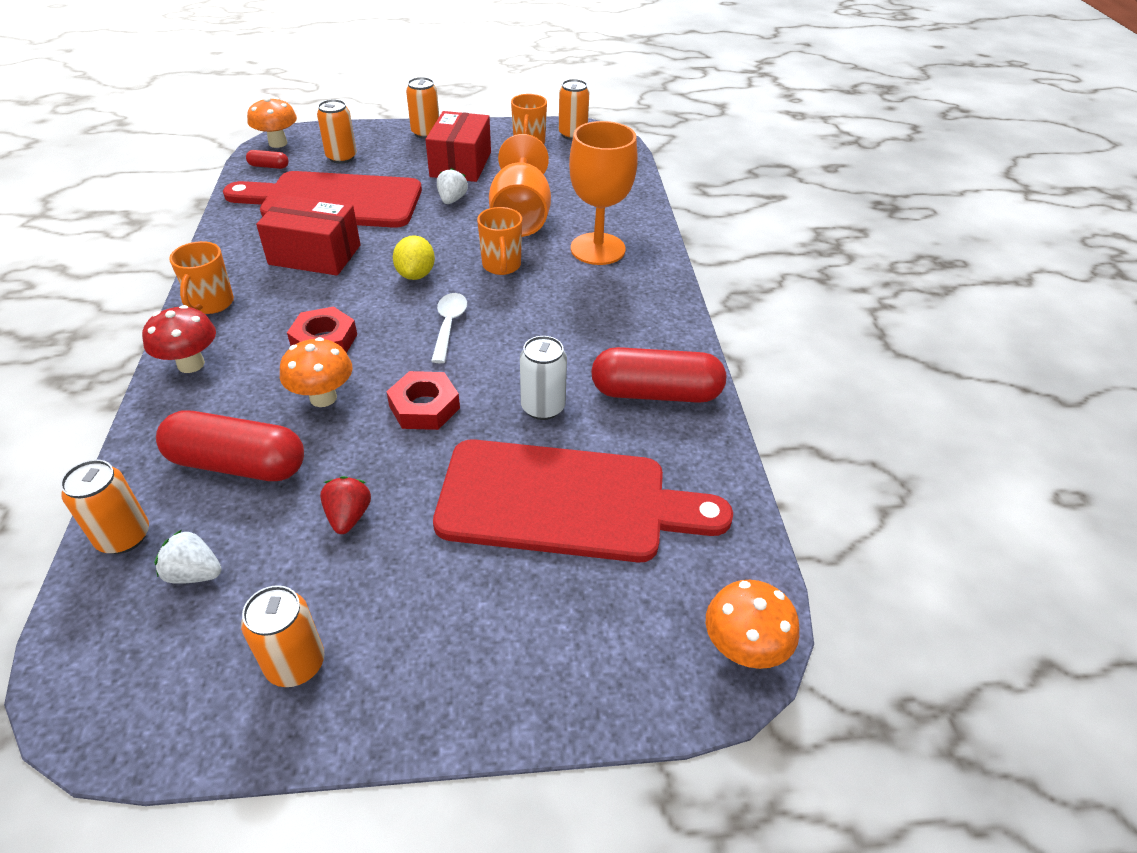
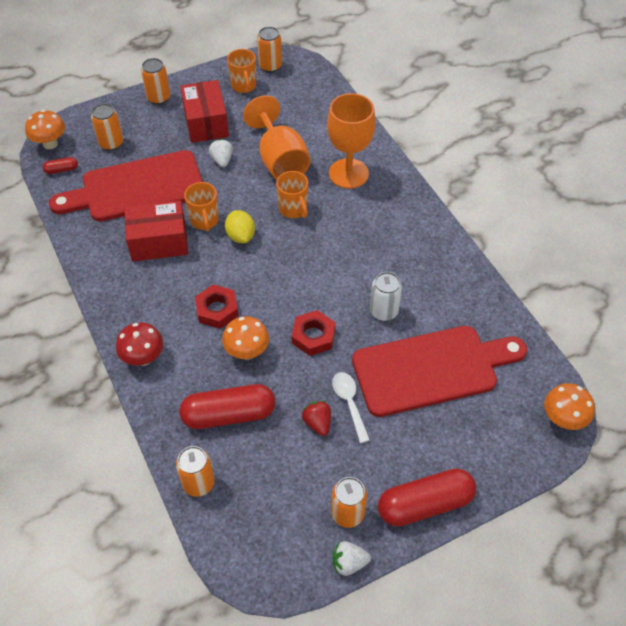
camera: 20 degrees left, 10 degrees up
white strawberry [154,530,222,584] -> white strawberry moved to [333,541,371,576]
orange mug [169,241,234,314] -> orange mug moved to [184,182,219,232]
white spoon [431,293,467,363] -> white spoon moved to [332,372,370,443]
red capsule [591,347,726,403] -> red capsule moved to [378,469,476,527]

